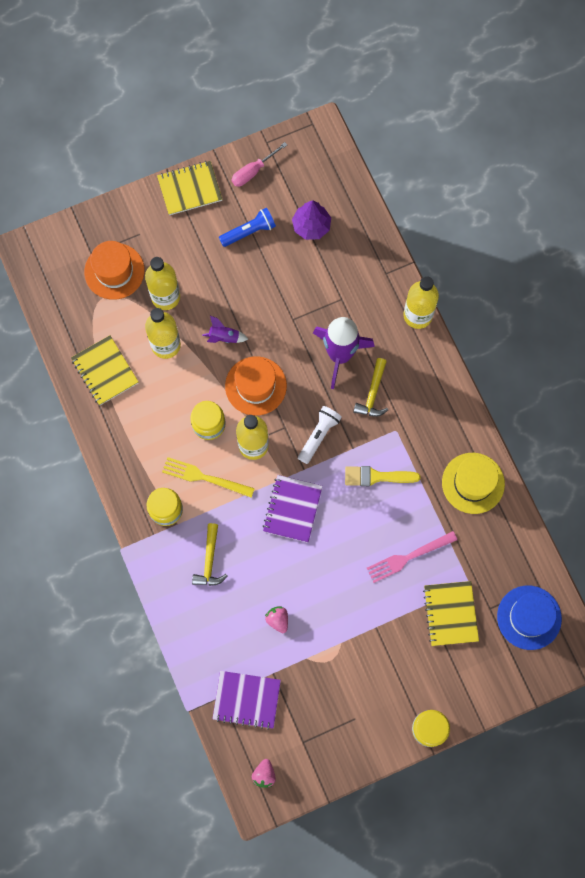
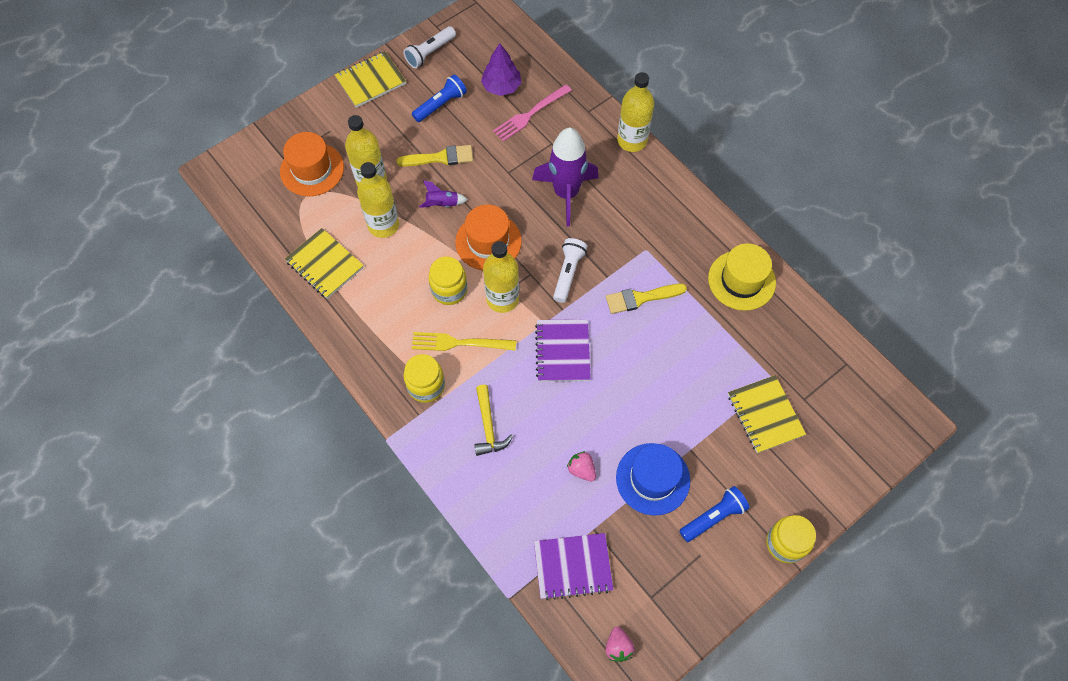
camera: 15 degrees left, 10 degrees down
pink screwdriver [232,142,287,187] -> white flashlight [404,26,456,68]
yellow hammer [353,358,388,417] -> none
pink fork [367,531,457,583] -> pink fork moved to [493,84,572,142]
blue hat [497,585,562,650] -> blue hat moved to [616,443,690,516]
none -> yellow brush [397,145,473,166]
none -> blue flashlight [680,486,750,542]

